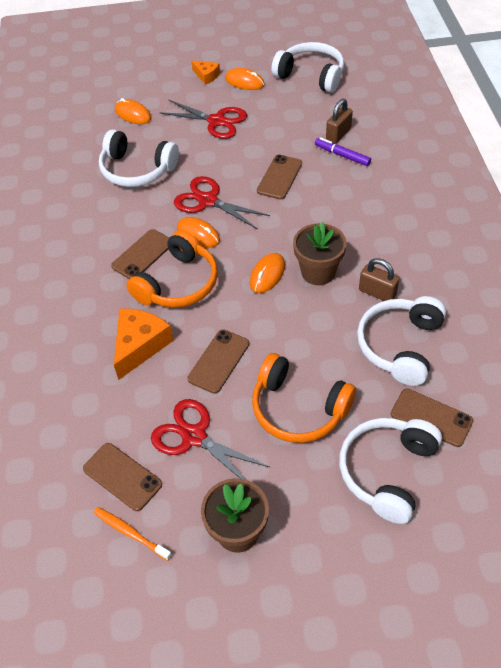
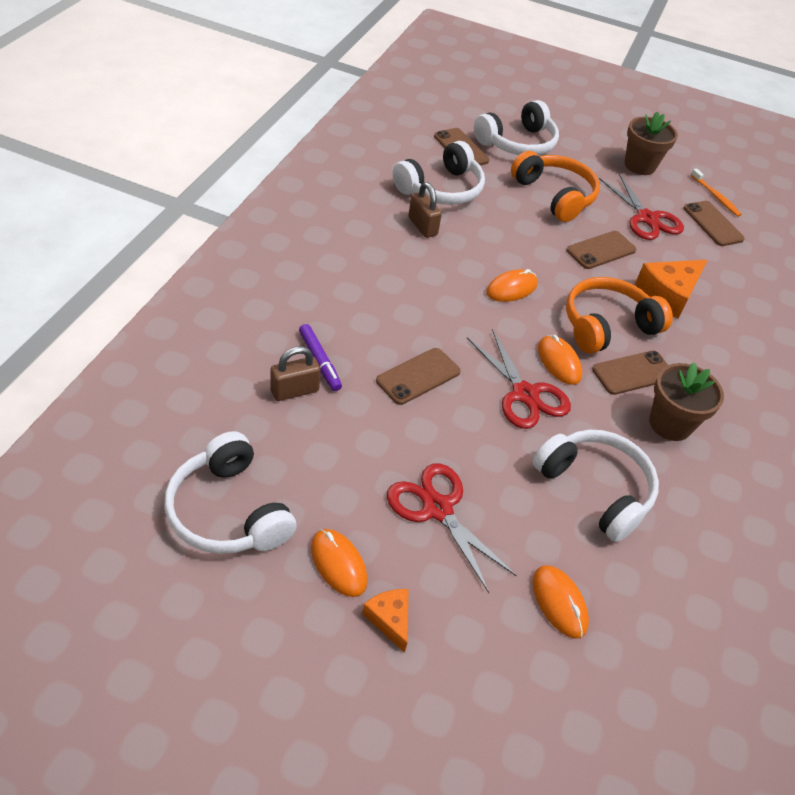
camera: 160 degrees left, 5 degrees down
brown flower pot [293,222,347,285] -> brown flower pot moved to [649,362,724,441]

